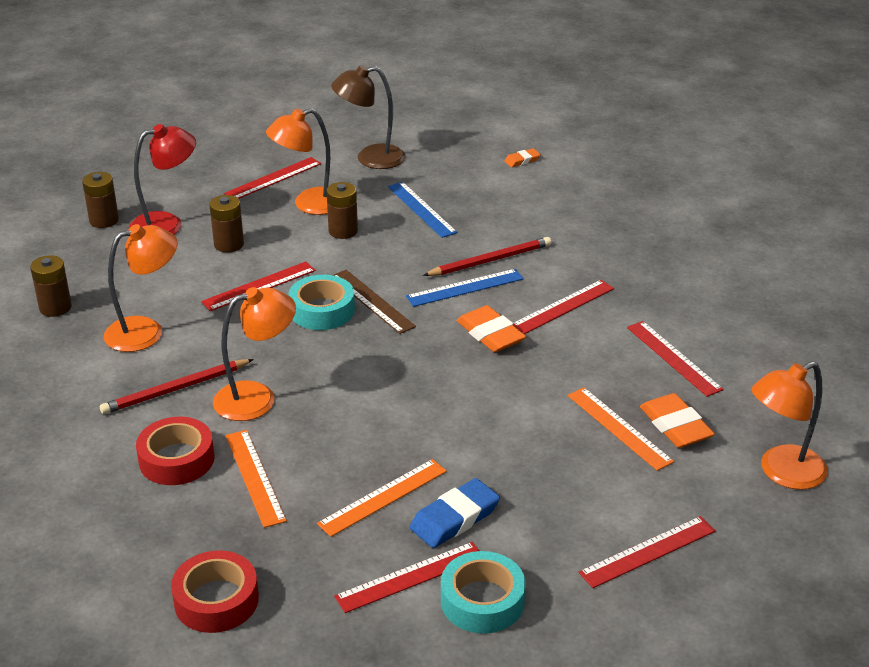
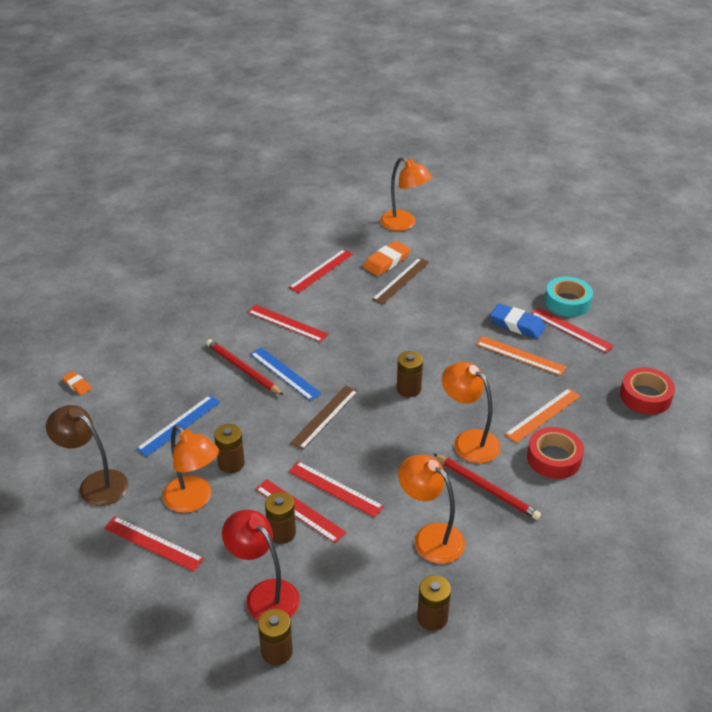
camera: 110 degrees left, 5 degrees up
turquoise tape [288,275,355,330] -> none
brown lamp [331,65,405,169] -> brown lamp turned 150 degrees clockwise [46,405,128,506]
orange eraser [457,305,526,352] -> none
orange ruler [568,388,674,471] -> brown ruler [372,258,430,304]
red ruler [579,516,716,588] -> red ruler moved to [255,479,347,543]
none -> brown battery [397,351,423,397]

